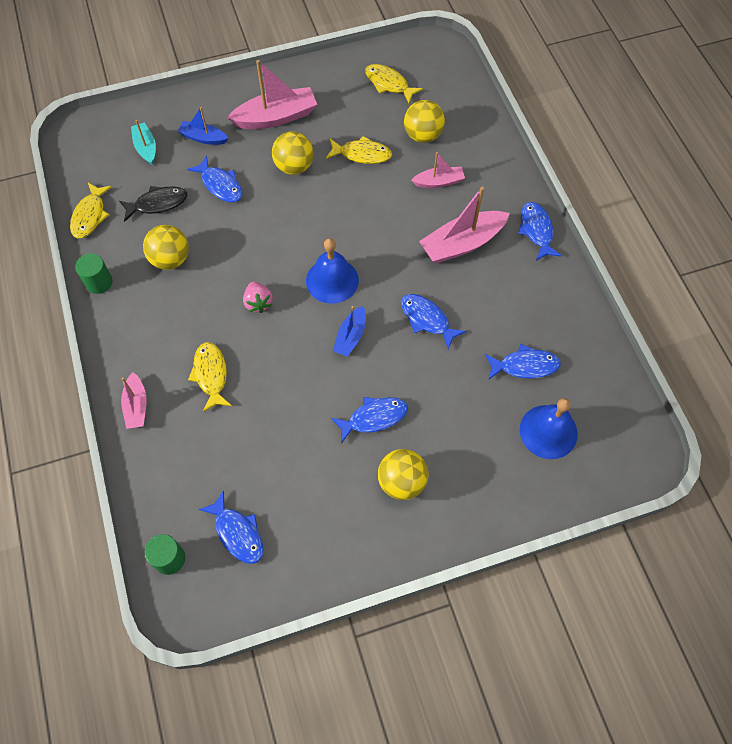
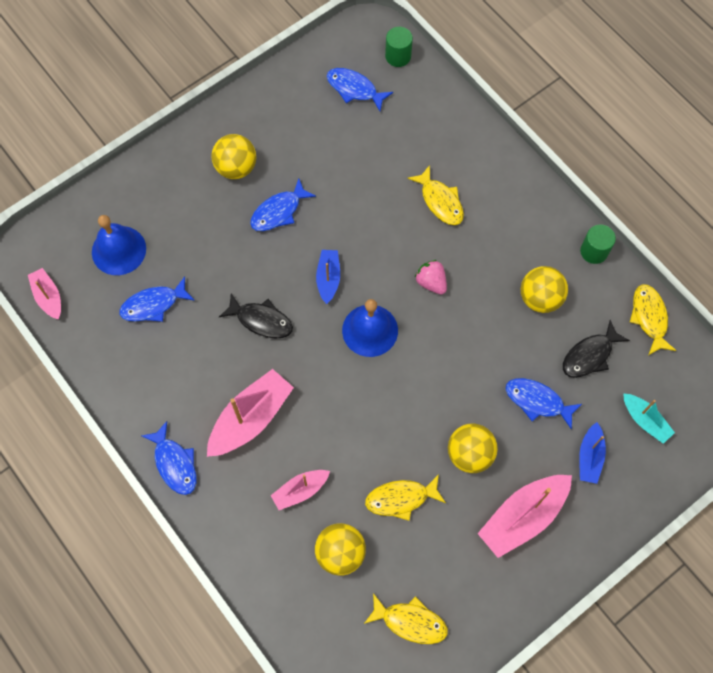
camera: 160 degrees right, 5 degrees up
pink boat [121,372,147,429] -> pink boat moved to [28,268,61,320]
blue boat [177,107,228,145] -> blue boat turned 105 degrees clockwise [579,422,606,484]
blue fish [401,294,466,349] -> black fish [219,293,293,339]

